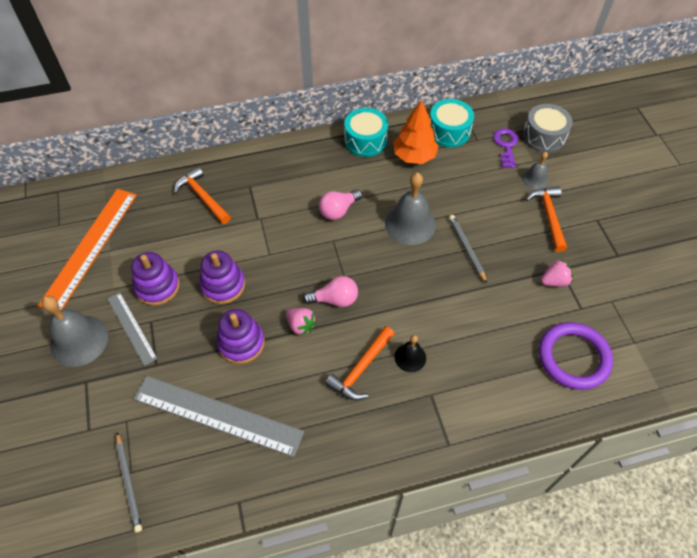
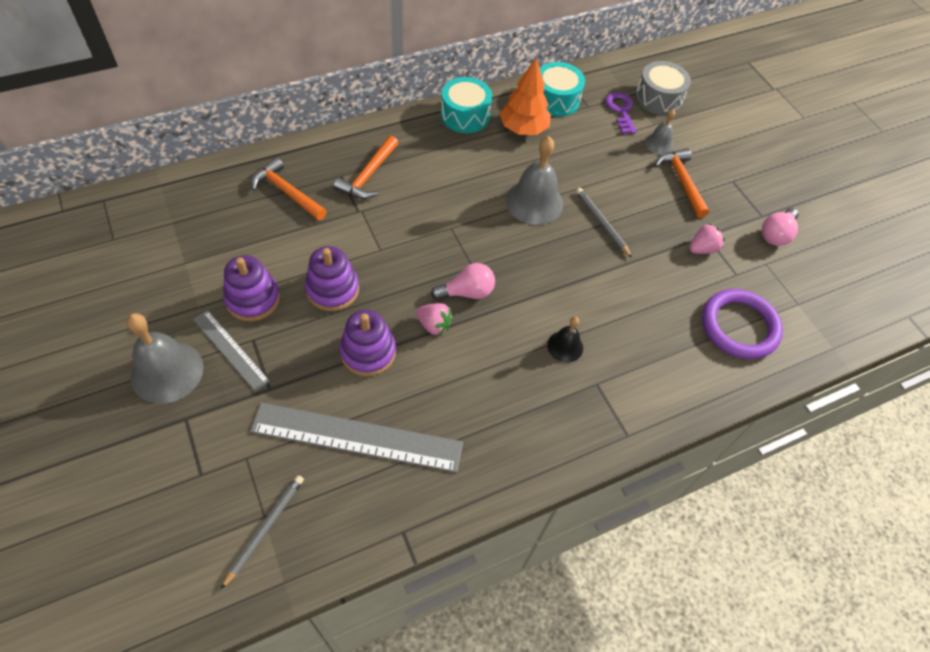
camera: 15 degrees left, 0 degrees up
orange ruler [38,189,137,310] -> none
grey pencil [116,432,142,532] -> grey pencil turned 120 degrees counterclockwise [221,475,304,589]
pink light bulb [319,189,362,220] -> pink light bulb moved to [762,208,799,246]
orange hammer [325,326,395,400] -> orange hammer moved to [334,136,398,199]

